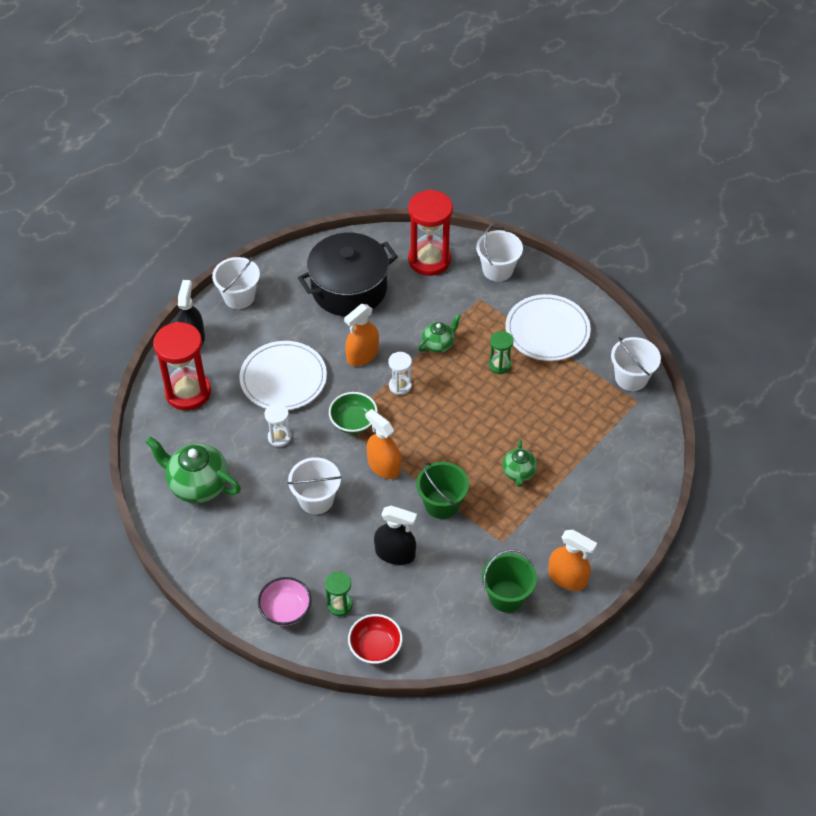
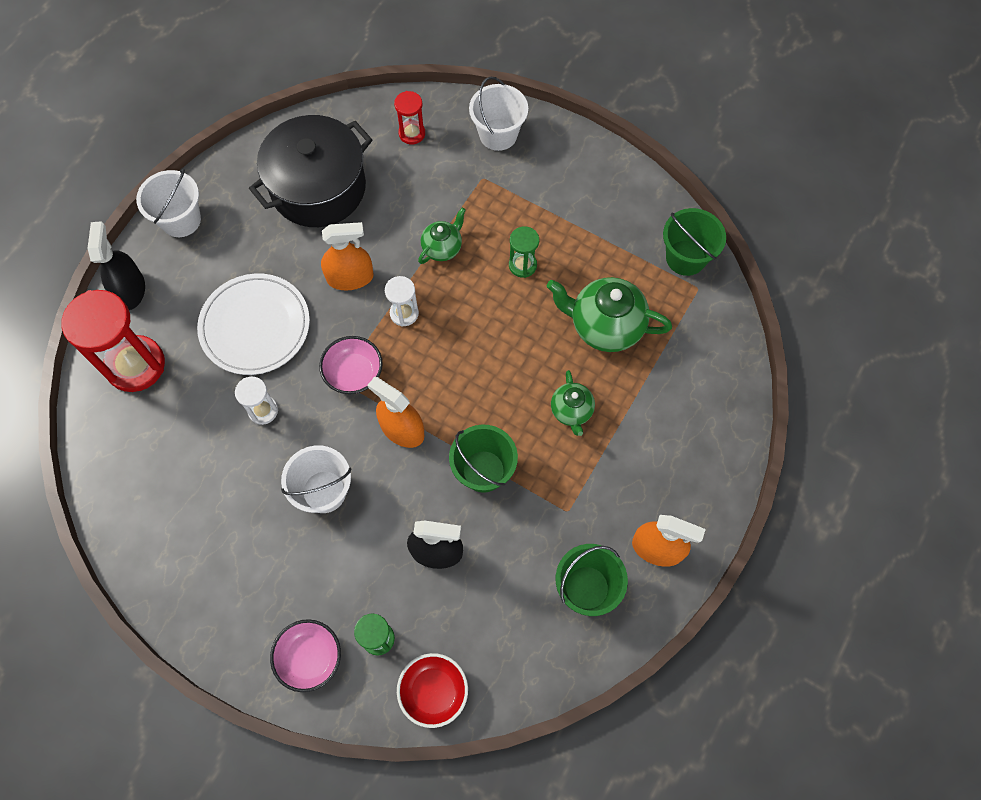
camera: 10 degrees left, 15 degrees up
green teapot [146,437,241,503] -> green teapot moved to [547,277,672,352]
green bowl [329,392,378,434] -> pink bowl [319,336,383,394]
orange spray bottle [344,304,379,366] -> orange spray bottle turned 135 degrees counterclockwise [321,222,374,290]
red hourglass [408,190,453,276] -> red hourglass [394,91,425,144], size x0.50
white plate [506,294,591,361] -> none
white bucket [611,337,661,391] -> green bucket [663,208,726,276]

